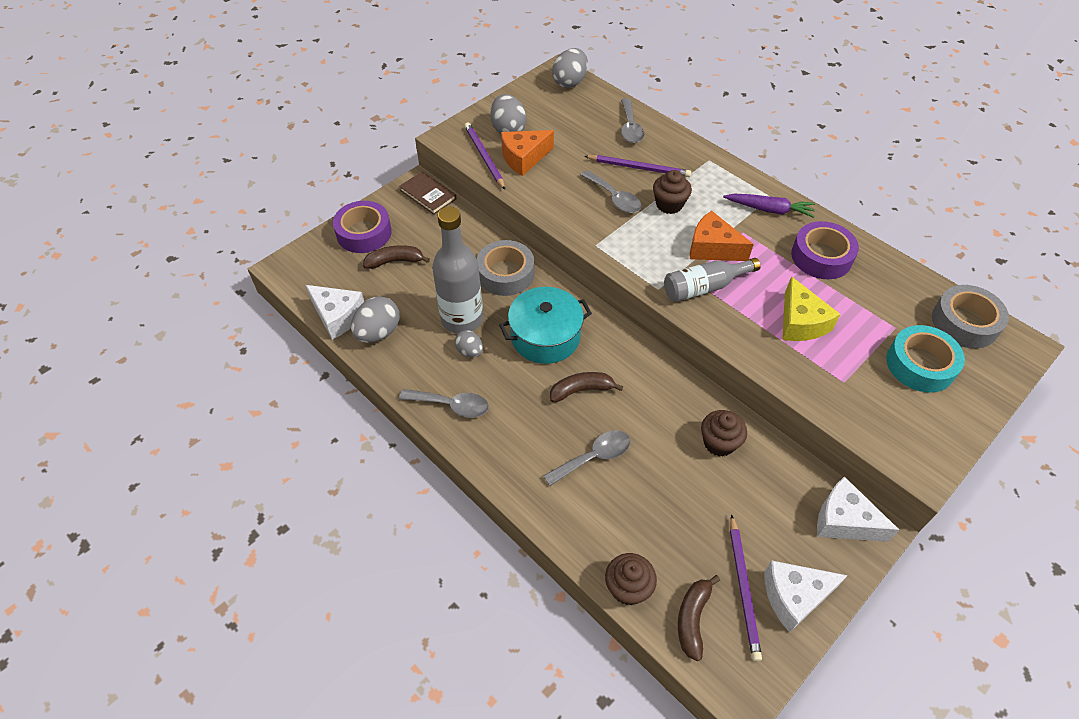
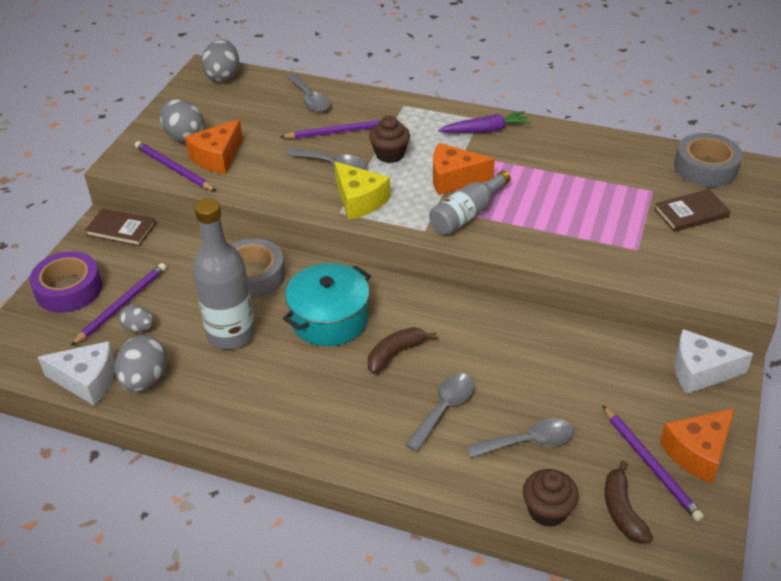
camera: 25 degrees left, 10 degrees down
brown banana [363,245,430,269] -> purple pencil [71,263,166,346]
grey spoon [399,389,489,418] -> grey spoon moved to [466,418,574,458]
grey egg [455,330,483,357] -> grey egg moved to [119,305,154,332]
brown cupcake [701,410,747,457] -> none
white cheese [764,560,848,632] -> orange cheese [660,408,735,484]
yellow cheese [782,276,840,341] -> yellow cheese moved to [335,162,390,220]
purple tape [791,221,859,279] -> none
turquoise tape [886,325,965,393] -> brown book [654,189,730,232]

